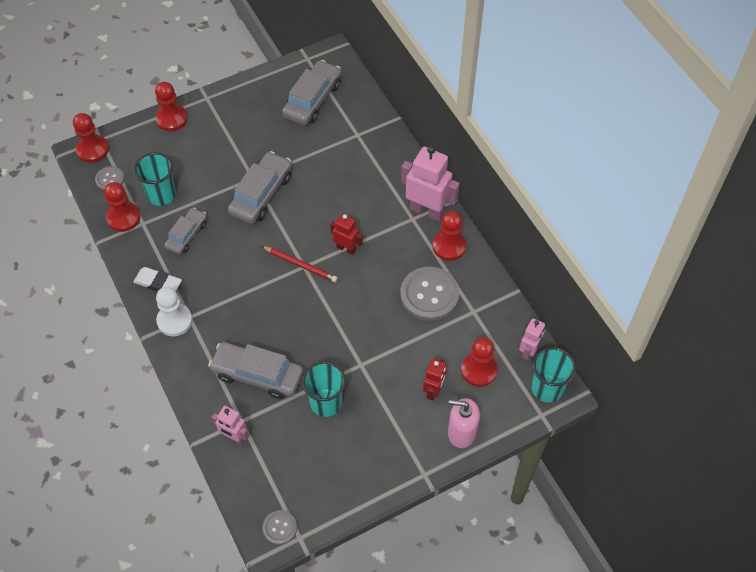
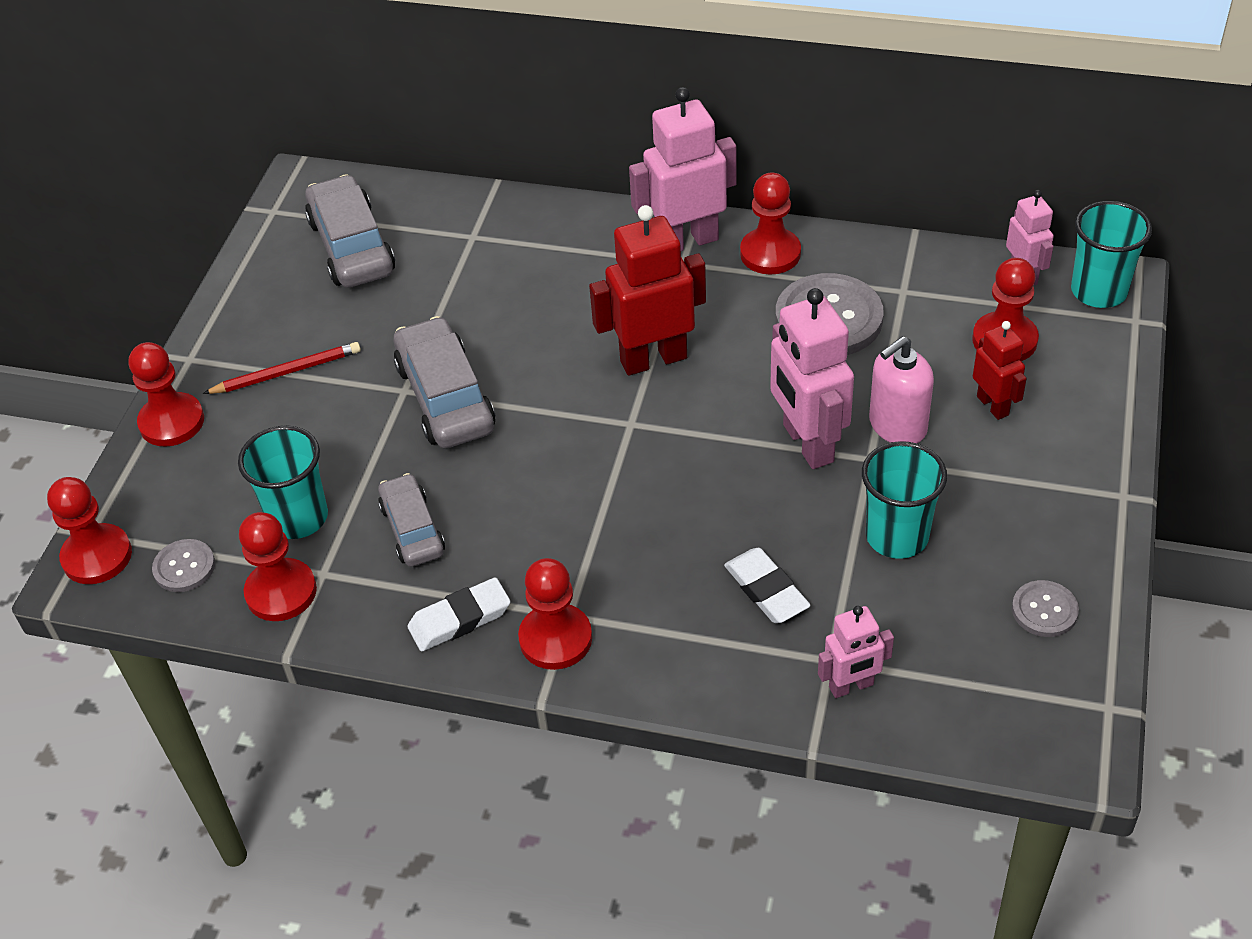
camera: 45 degrees left, 10 degrees down
white pawn [156,287,192,336] -> red pawn [518,558,592,670]
grey car [208,342,303,399] -> white eraser [724,548,811,623]
red pencil [262,246,337,282] -> red pencil moved to [203,342,361,394]
grey button [263,510,297,545] -> grey button moved to [1012,580,1079,637]
red robot [330,214,363,255] -> red robot [589,205,706,376], size x1.77
pink soap dispenser [448,398,480,448] -> pink soap dispenser moved to [869,336,934,443]
none -> pink robot [770,288,854,469]

